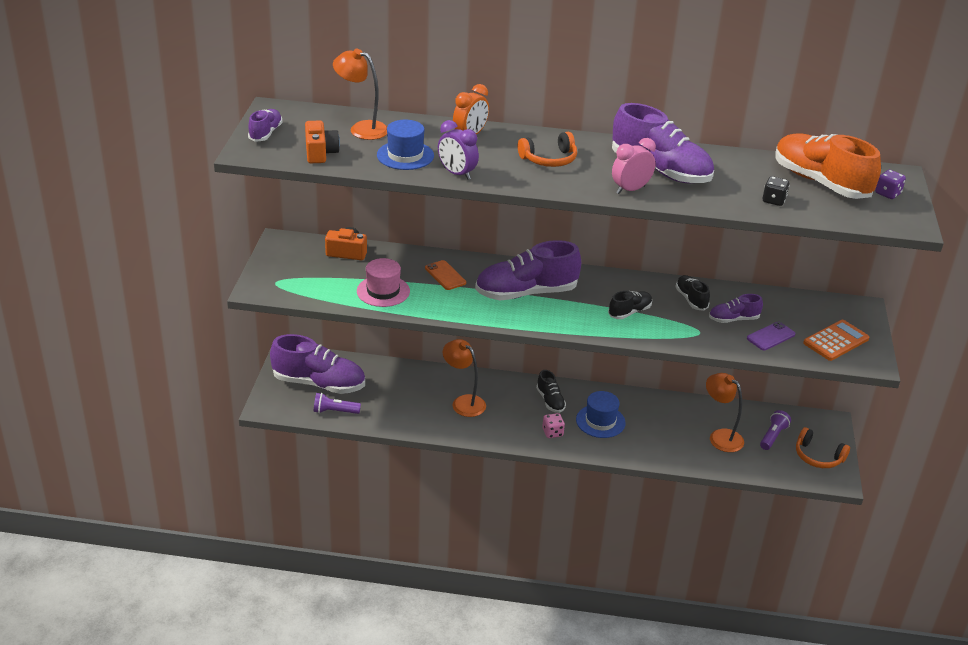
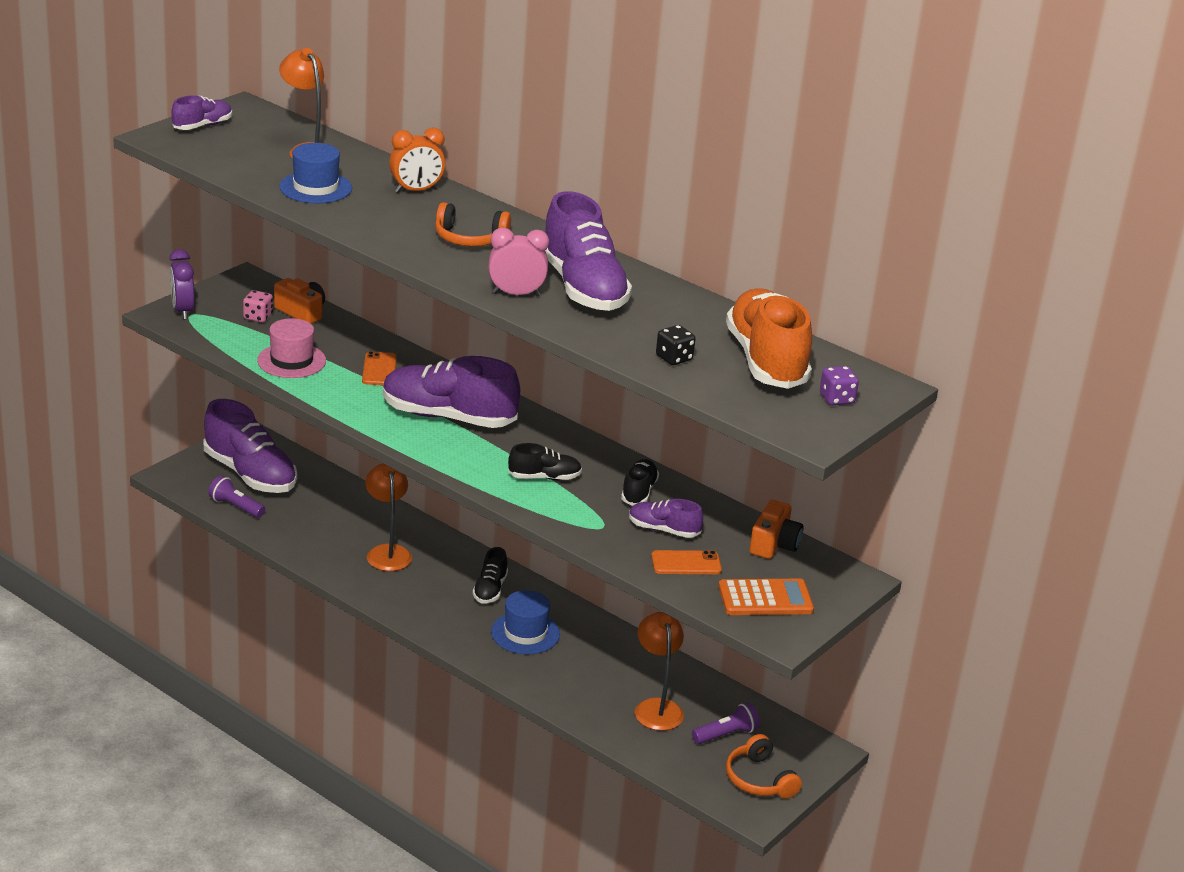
camera: 30 degrees right, 5 degrees down
orange camera [305,120,340,163] -> orange camera moved to [750,500,803,559]
purple clock [438,120,479,180] -> purple clock moved to [169,249,195,319]
pink dice [542,413,565,438] -> pink dice moved to [243,290,273,323]
purple phone [747,322,796,350] -> orange phone [651,550,722,574]

